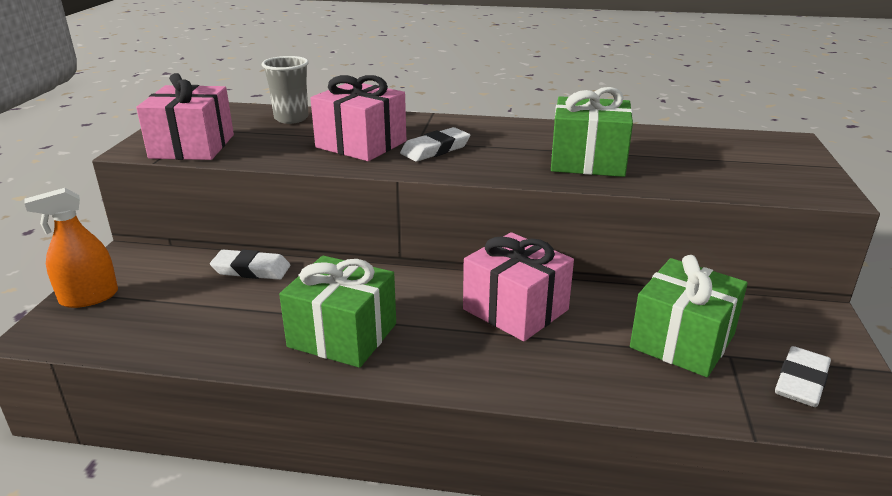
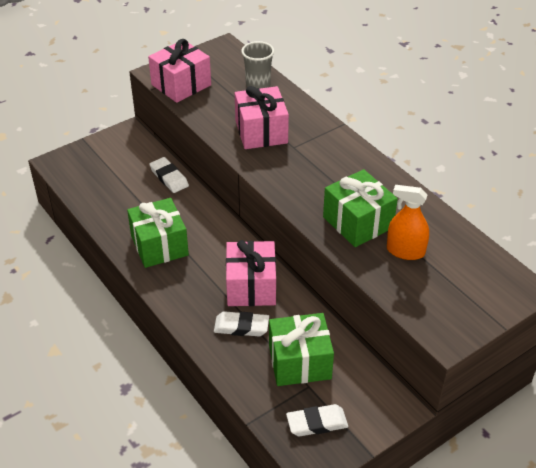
camera: 45 degrees right, 15 degrees up
orange spray bottle [24,188,118,308] -> orange spray bottle moved to [387,185,429,260]
white eraser [400,127,470,162] -> white eraser moved to [214,311,269,336]

